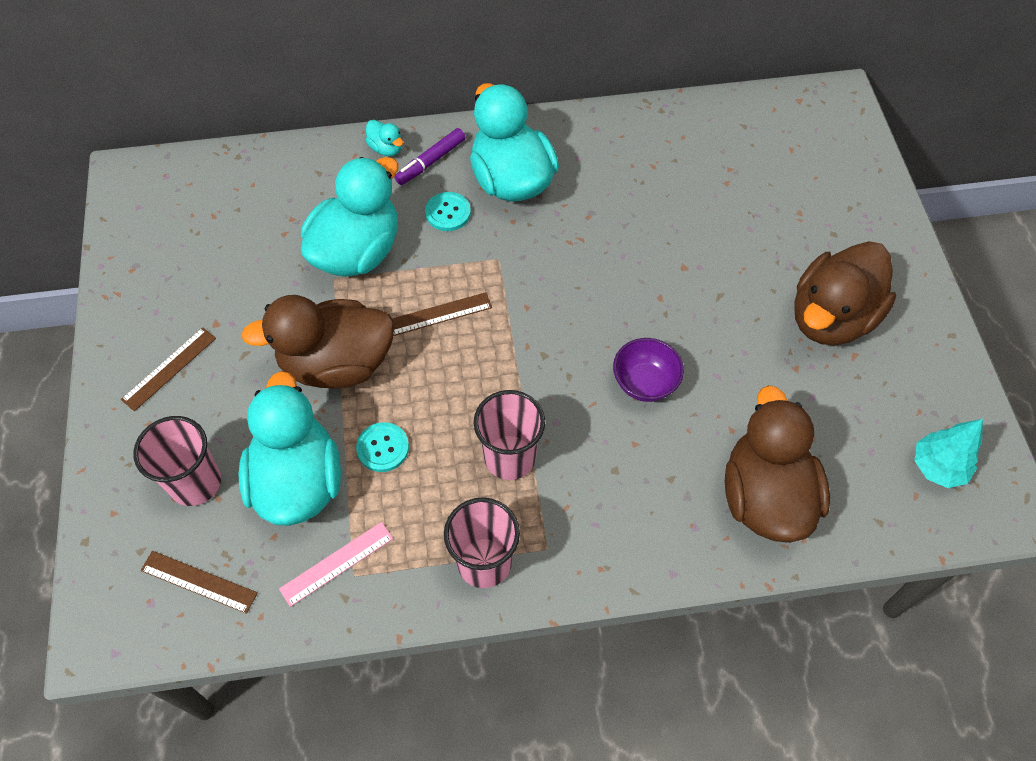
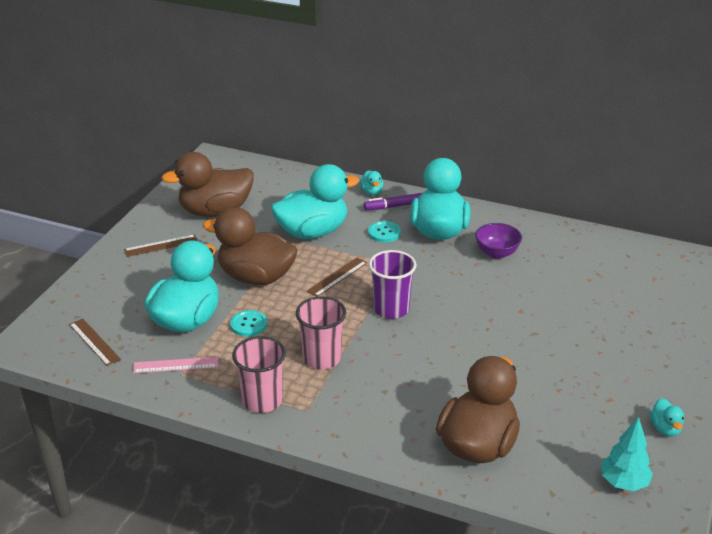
camera: 30 degrees right, 25 degrees down
pink cup [133,416,221,506] -> none
brown ruler [392,292,492,336] -> brown ruler turned 60 degrees counterclockwise [307,258,367,297]
purple bowl [613,338,684,402] -> purple bowl moved to [475,223,522,259]
brown duck [794,241,896,345] -> brown duck moved to [161,152,254,217]
none -> purple cup [369,250,416,319]
none -> turquoise duck [650,398,684,437]

